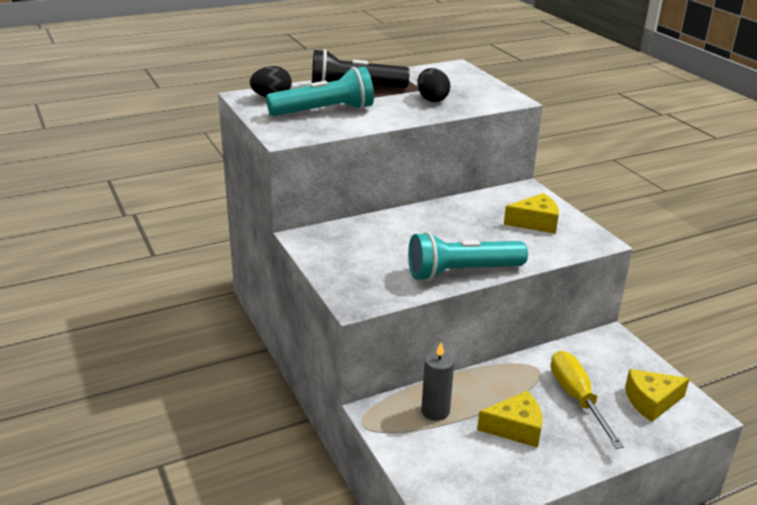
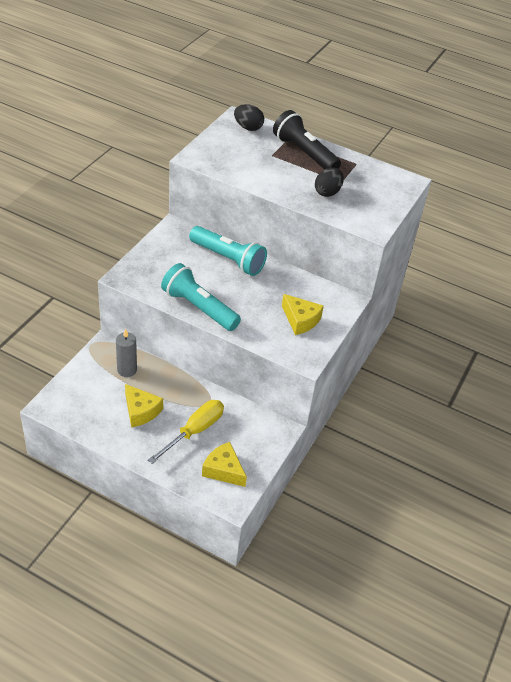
camera: 50 degrees right, 15 degrees up
turquoise flashlight [266,67,374,116] -> turquoise flashlight moved to [189,226,267,276]

